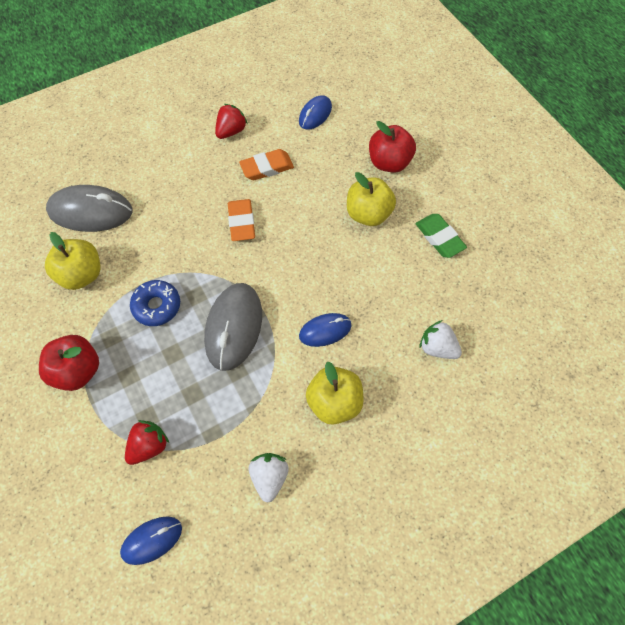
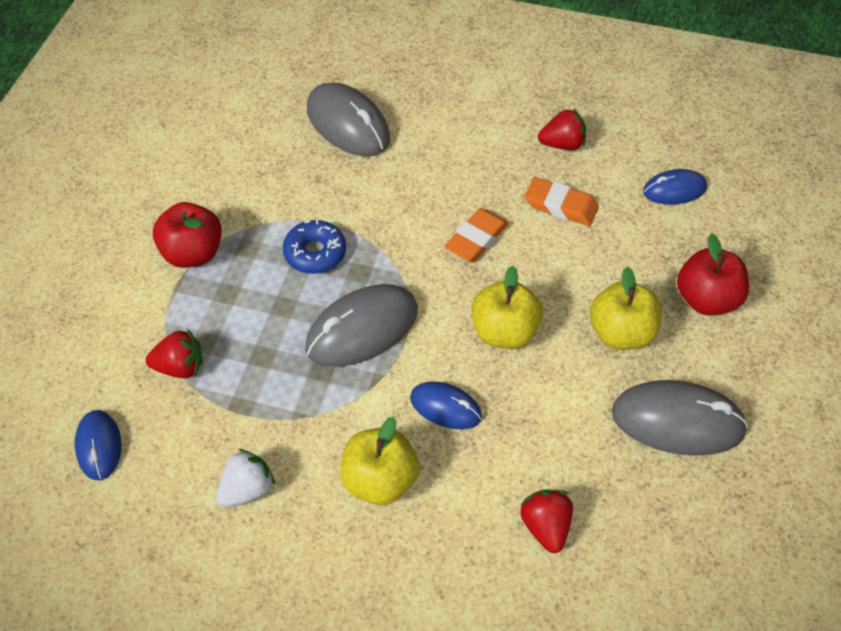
camera: 45 degrees right, 10 degrees down
yellow apple [45,232,100,290] -> yellow apple moved to [471,266,543,349]
blue mouse [120,516,182,565] -> blue mouse turned 60 degrees clockwise [75,410,121,480]
green eraser [415,214,467,258] -> grey mouse [612,380,748,456]
white strawberry [419,320,462,359] -> red strawberry [520,489,573,553]

